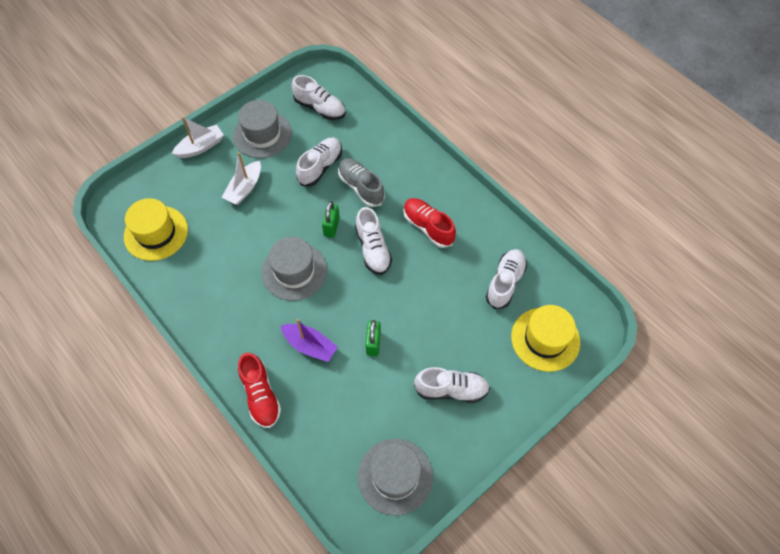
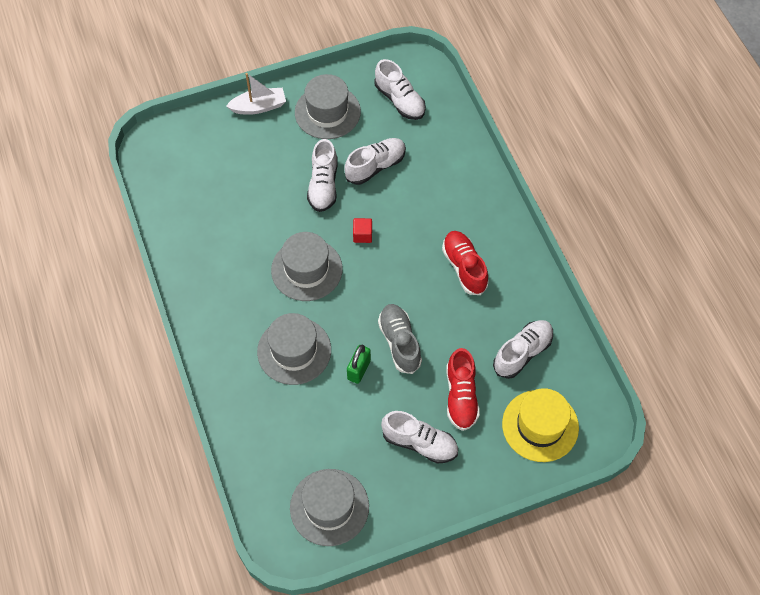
camera: 20 degrees right, 0 degrees up
yellow hat [124,198,188,261] -> none
white boat [222,152,261,205] -> none
red shoe [238,353,281,428] -> red shoe moved to [447,348,480,431]
purple boat [281,319,338,362] -> grey hat [257,313,331,385]
green padlock [322,201,340,238] -> red cube [353,218,372,243]
grey shoe [338,158,385,207] -> grey shoe moved to [378,304,422,374]
white shoe [355,207,392,275] -> white shoe moved to [307,139,338,212]

